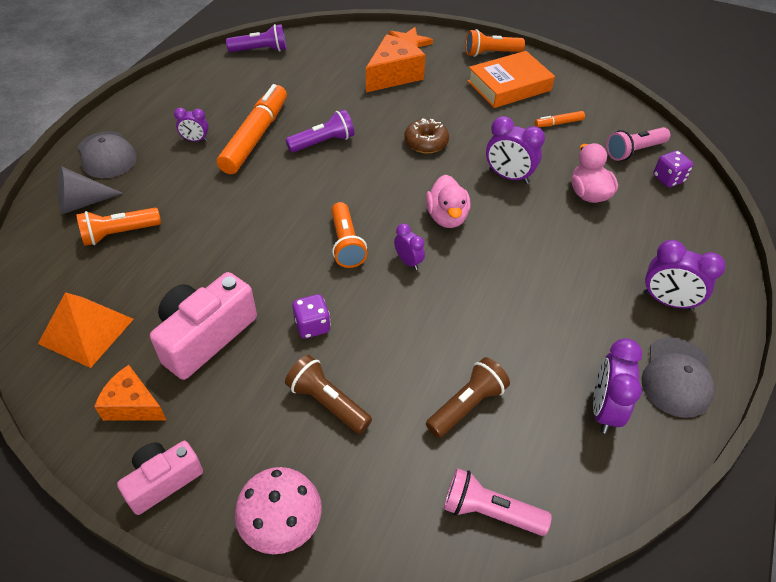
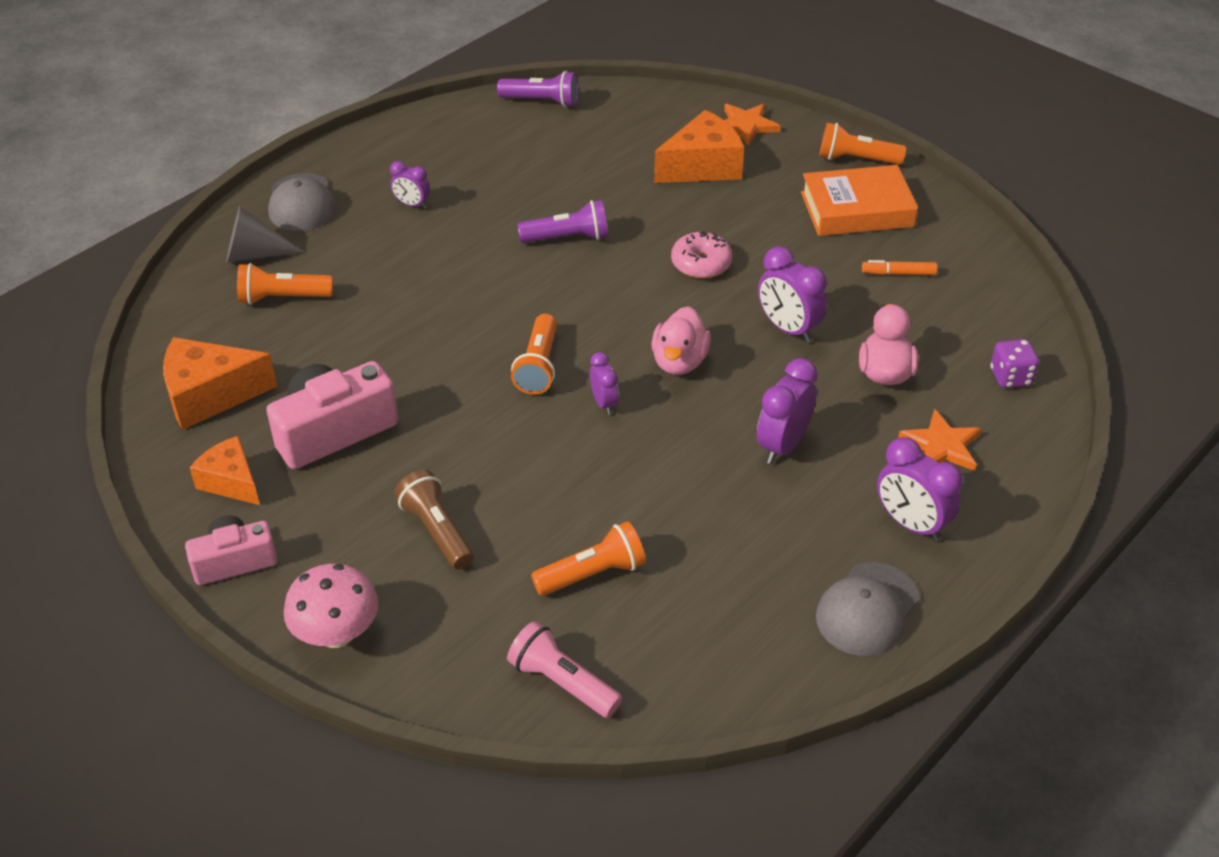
camera: 20 degrees right, 5 degrees down
orange pyramid [38,292,134,368] -> orange cheese [163,337,277,430]
orange marker [217,84,287,174] -> none
purple dice [292,294,331,339] -> none
brown donut [404,118,449,153] -> pink donut [671,231,732,279]
brown flashlight [426,357,510,438] -> orange flashlight [531,521,646,596]
purple clock [593,338,642,434] -> purple clock moved to [757,358,818,464]
pink flashlight [606,127,670,161] -> none
none -> orange star [898,409,982,471]

